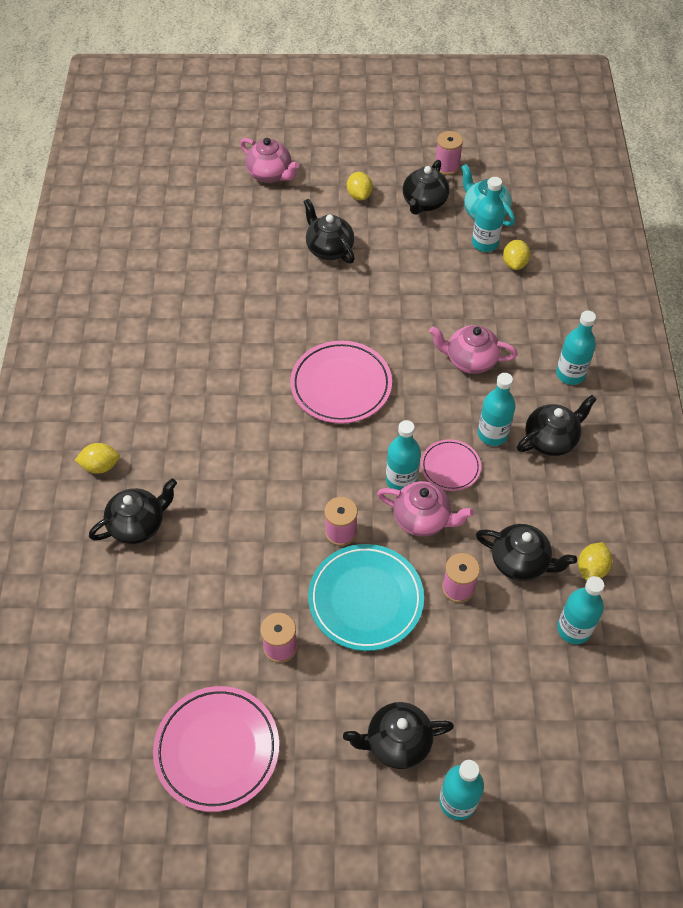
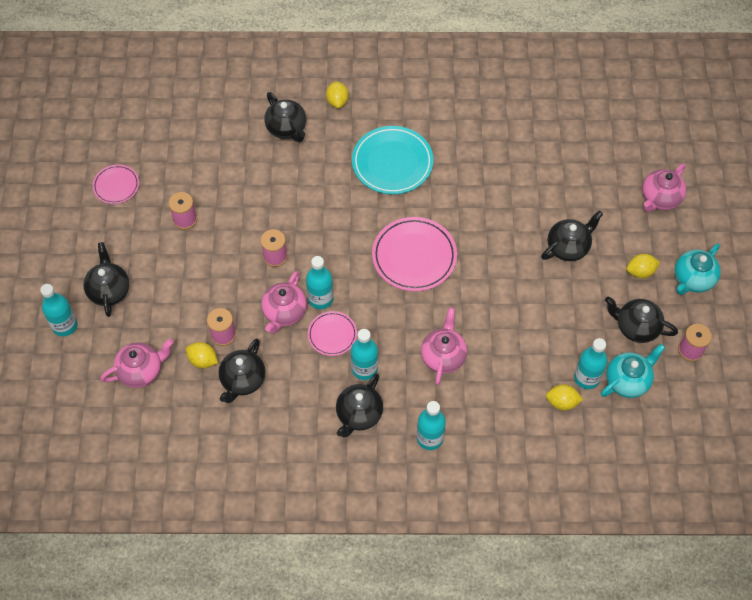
camera: 90 degrees right, 5 degrees up
pink plate [153,686,279,812] -> pink plate [93,165,139,204], size x0.56
turquoise plate [308,544,424,651] -> turquoise plate moved to [352,126,434,195]
black teapot [517,395,597,456] -> black teapot turned 60 degrees clockwise [336,373,383,437]
turquoise bottle [557,576,604,644] -> none
yellow lemon [578,542,612,580] -> yellow lemon moved to [186,342,218,368]
none -> pink teapot [101,339,174,388]
none -> turquoise teapot [675,244,721,295]

